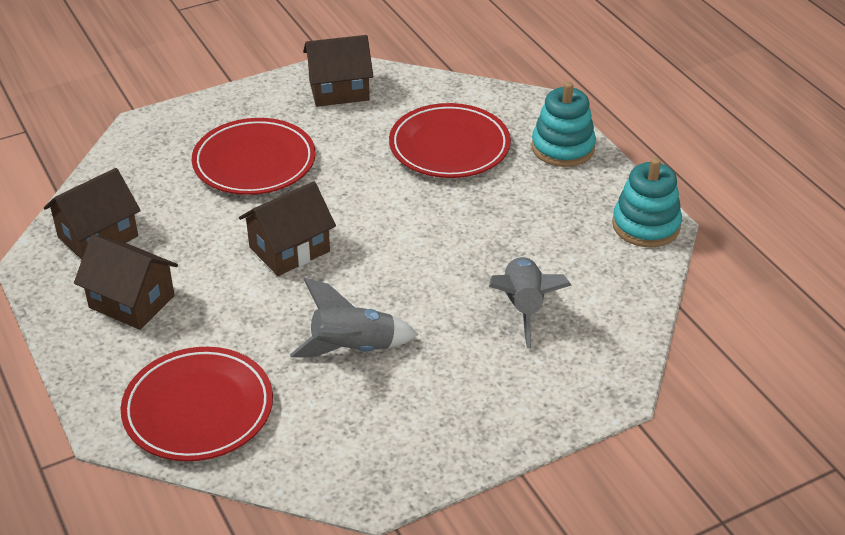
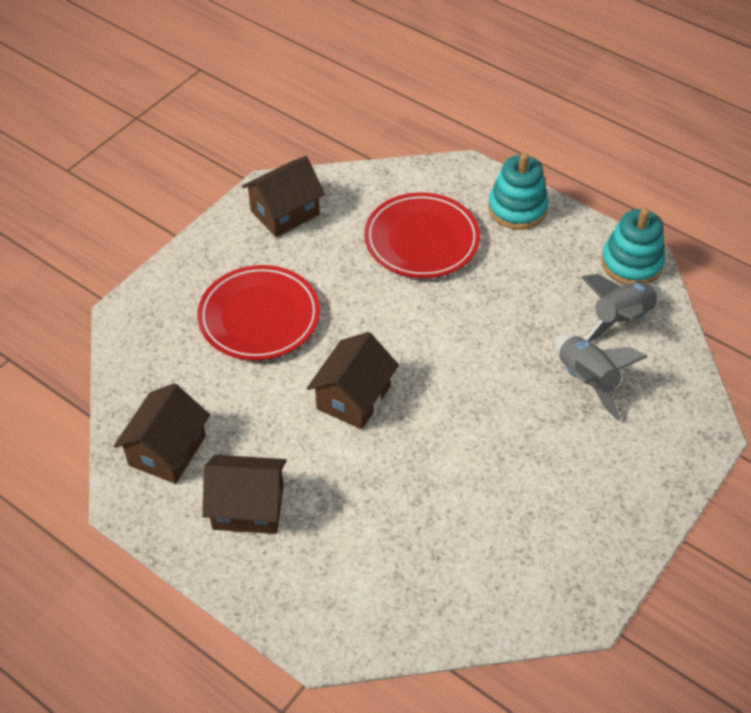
camera: 25 degrees left, 10 degrees up
red plate [121,347,273,461] -> none
grey rocket [290,278,418,357] -> grey rocket moved to [581,274,662,342]

